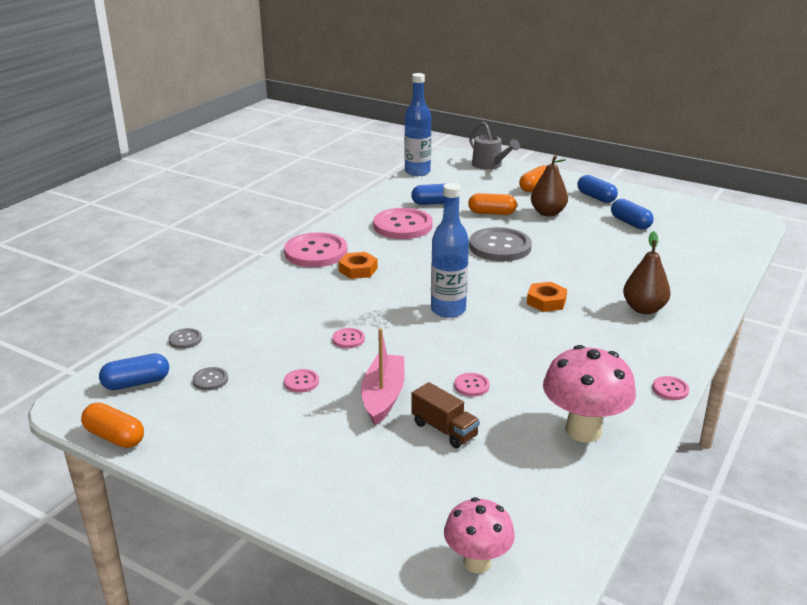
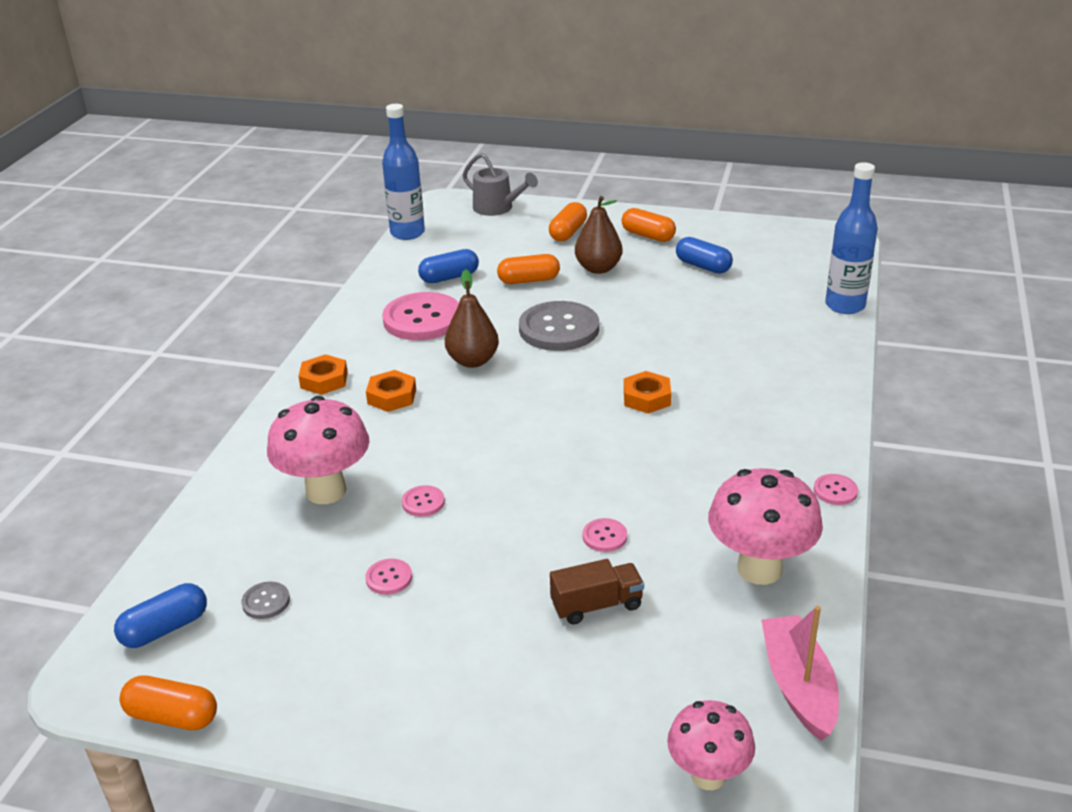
camera: 15 degrees left, 5 degrees up
grey button [169,328,202,349] -> none
pink button [284,232,347,267] -> orange nut [298,354,348,395]
pink boat [361,328,405,426] -> pink boat moved to [761,606,839,741]
brown truck [411,382,480,448] -> brown truck turned 45 degrees counterclockwise [550,559,644,624]
blue bottle [431,183,469,318] -> blue bottle moved to [825,162,878,314]
blue capsule [578,175,618,203] -> orange capsule [622,208,676,242]
brown pear [623,231,671,314] -> brown pear moved to [445,269,499,368]
none -> pink mushroom [267,396,369,504]

